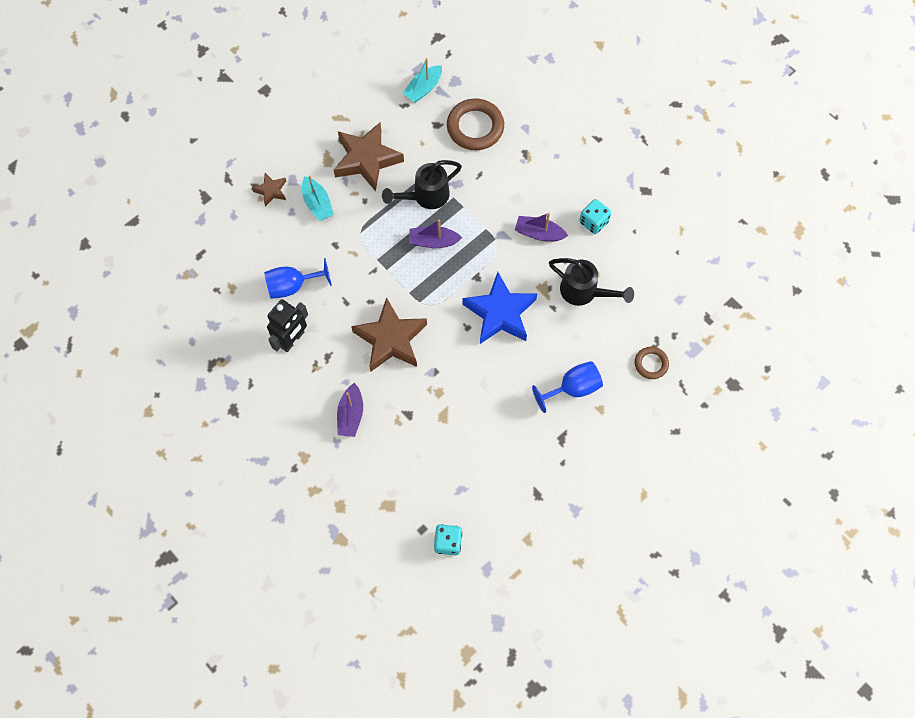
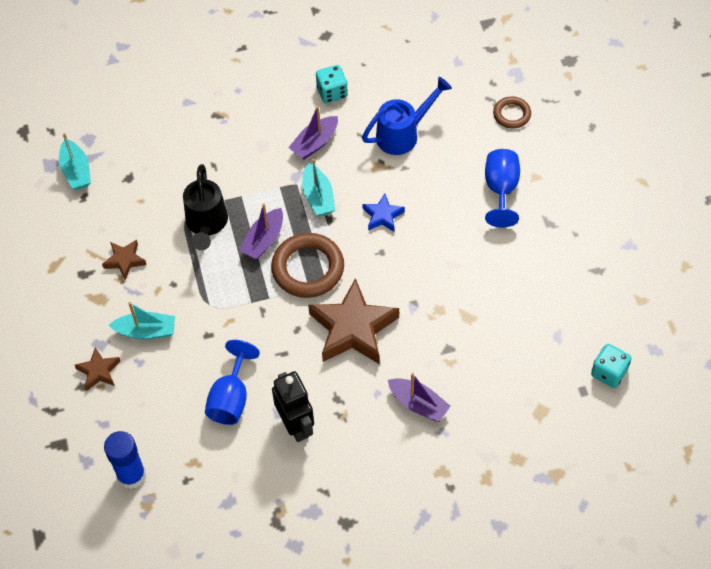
camera: 60 degrees left, 10 degrees down
brown star [334,122,404,192] -> brown star [102,240,146,280], size x0.49
brown ring [447,98,504,150] -> brown ring moved to [271,233,344,298]
blue star [462,272,537,344] -> blue star [362,193,405,232], size x0.49
black watering can [549,258,634,306] -> blue watering can [362,77,452,155]
none -> blue glue stick [104,431,146,489]
none -> turquoise boat [302,159,335,216]

